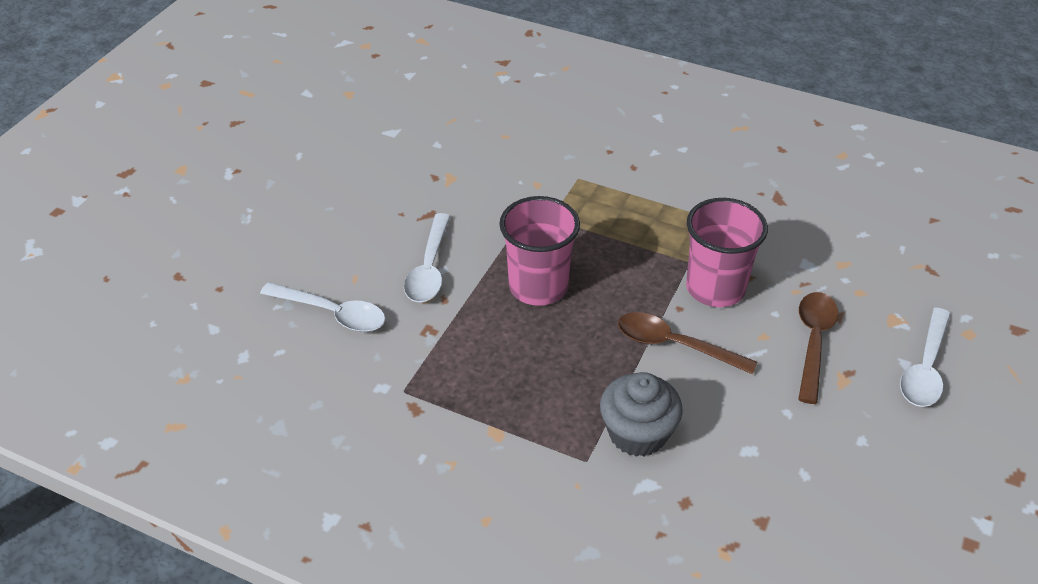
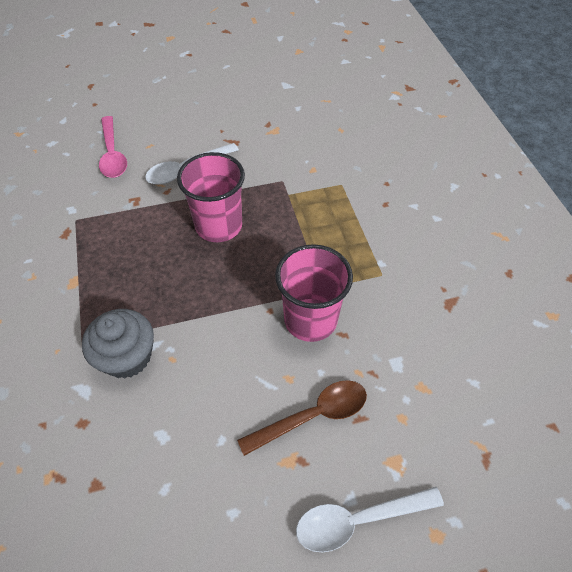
camera: 50 degrees right, 10 degrees up
white spoon [260,282,386,332] -> pink spoon [99,116,127,178]
brown spoon [618,312,757,375] -> none

